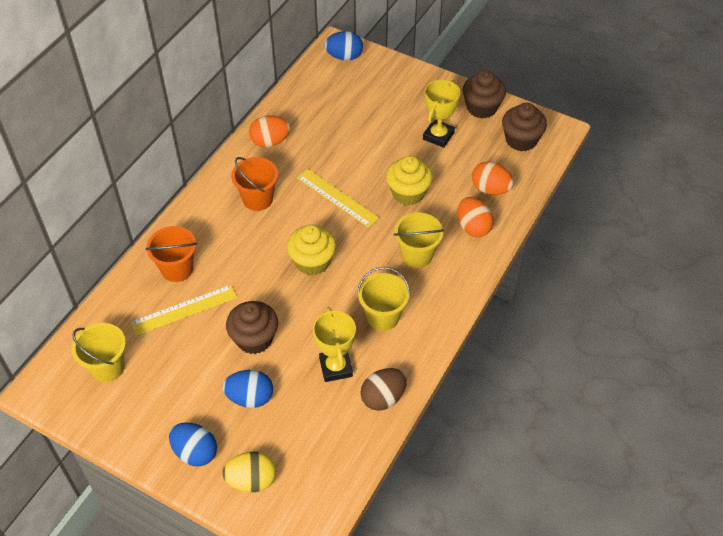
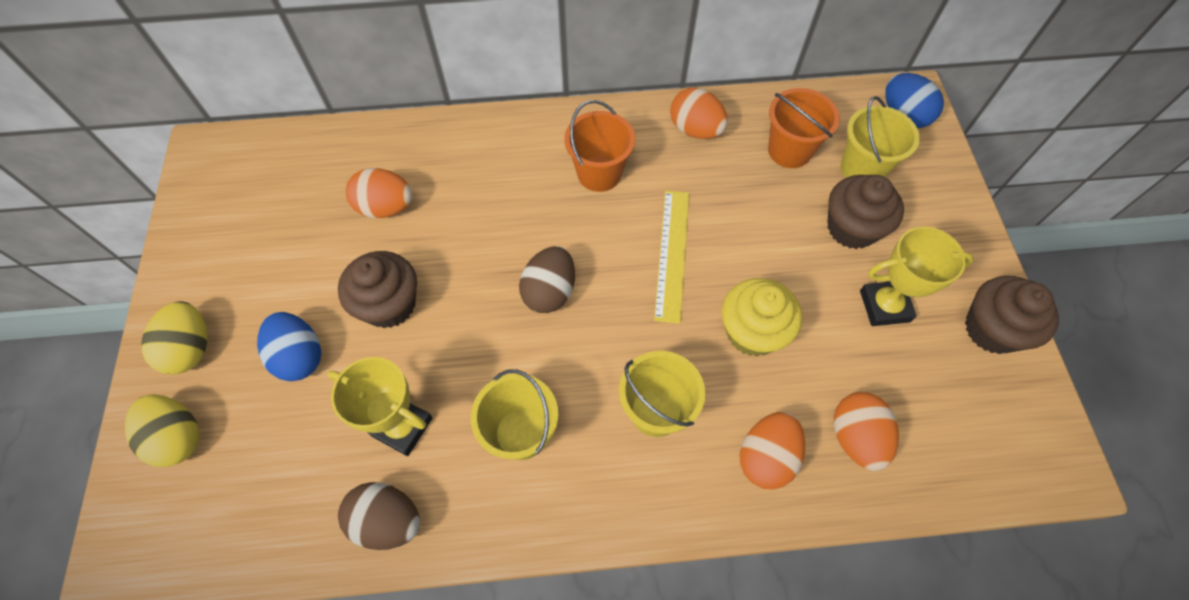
camera: 55 degrees right, 10 degrees up
yellow bucket [72,323,126,382] -> yellow bucket moved to [841,96,920,178]
yellow ruler [131,285,237,336] -> orange egg [346,168,413,218]
orange bucket [145,226,197,282] -> orange bucket moved to [768,88,840,168]
blue egg [169,423,217,467] -> yellow egg [141,301,207,375]
yellow cupcake [287,225,336,275] -> brown egg [519,246,575,313]
yellow trophy [313,307,356,382] -> yellow trophy turned 75 degrees clockwise [328,357,433,456]
brown cupcake [502,103,547,152] -> brown cupcake moved to [827,175,904,249]

